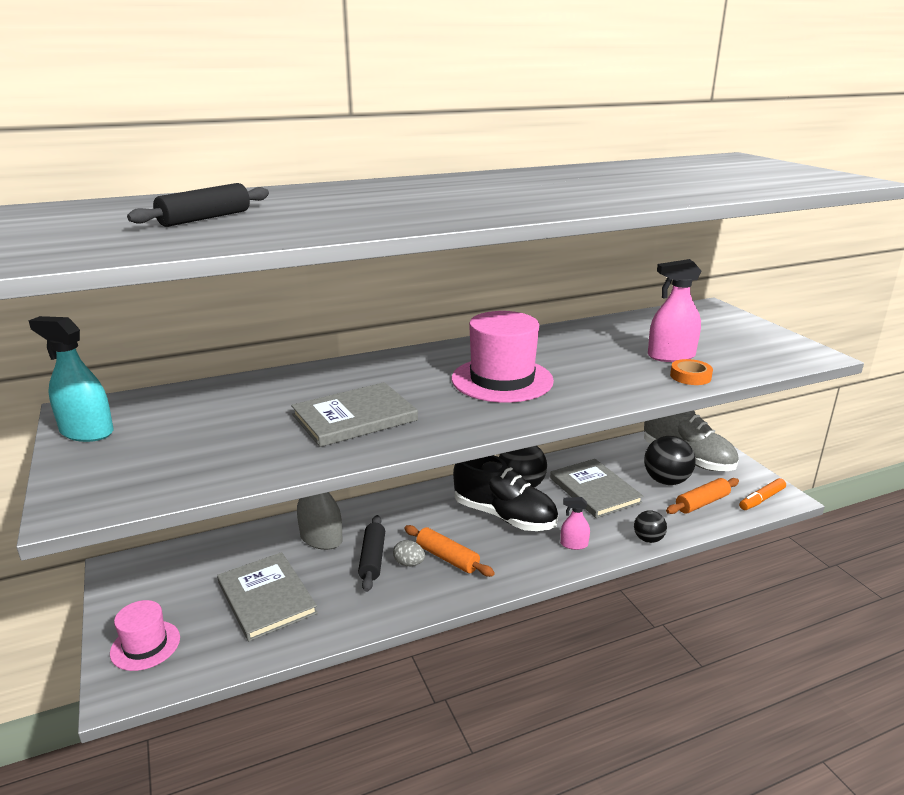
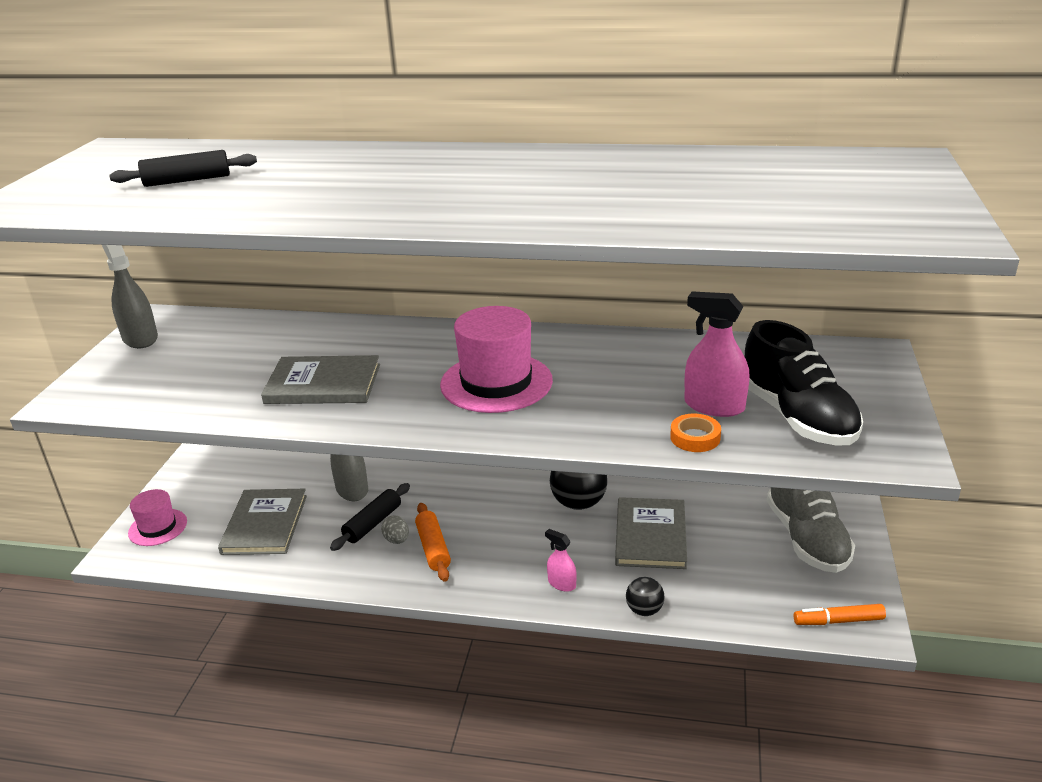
camera: 35 degrees right, 5 degrees up
turquoise spray bottle [28,316,114,442] -> grey spray bottle [102,245,158,348]
black shoe [453,455,558,531] -> black shoe moved to [745,320,863,445]
black ball [644,436,696,485] -> none
orange rolling pin [666,478,739,514] -> none

